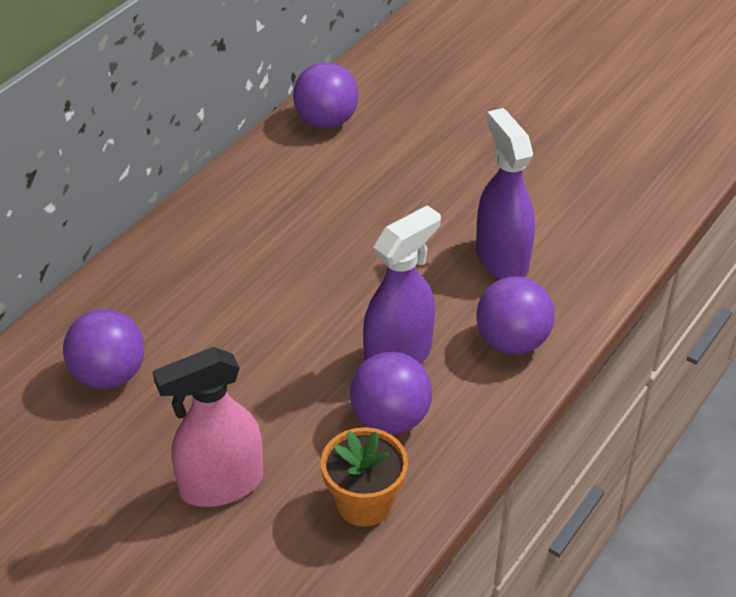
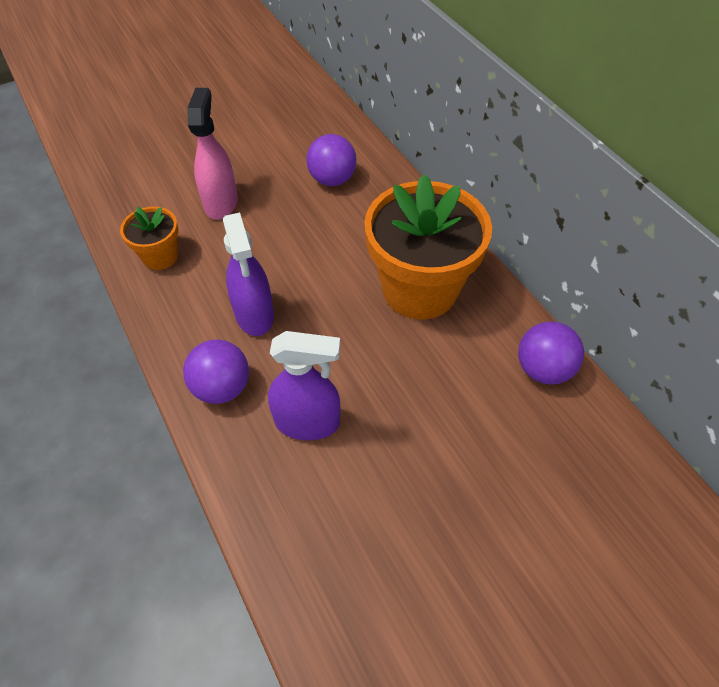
camera: 115 degrees right, 10 degrees up
purple ball [350,352,432,434] -> none
none -> orange flower pot [365,174,492,320]

